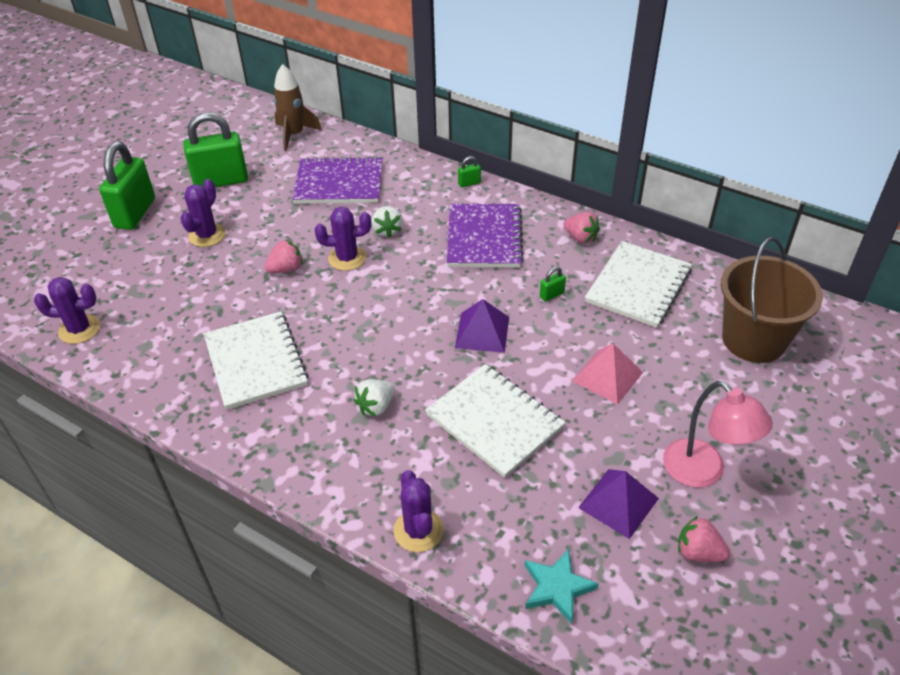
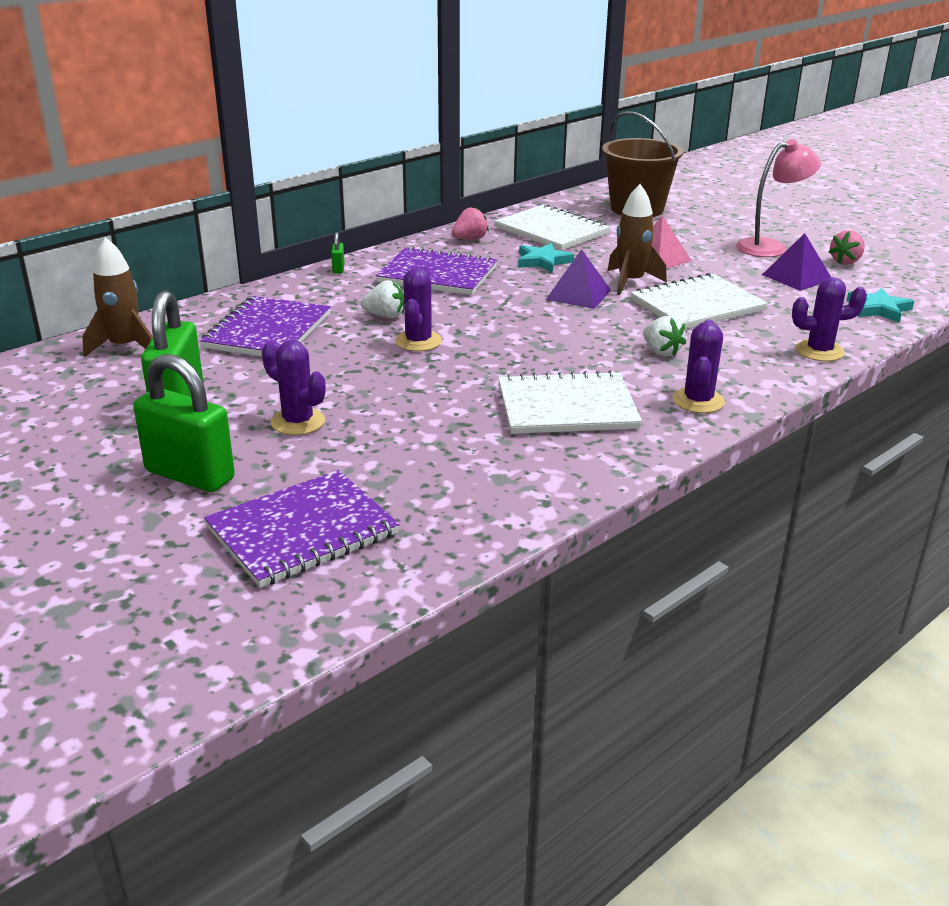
camera: 75 degrees left, 15 degrees down
purple cactus [34,277,100,344] -> purple cactus moved to [672,319,725,413]
pink strawberry [265,240,303,273] -> none
green padlock [540,267,566,302] -> turquoise star [518,243,574,273]
none -> purple notebook [204,470,400,588]
none -> brown rocket [607,184,667,295]

